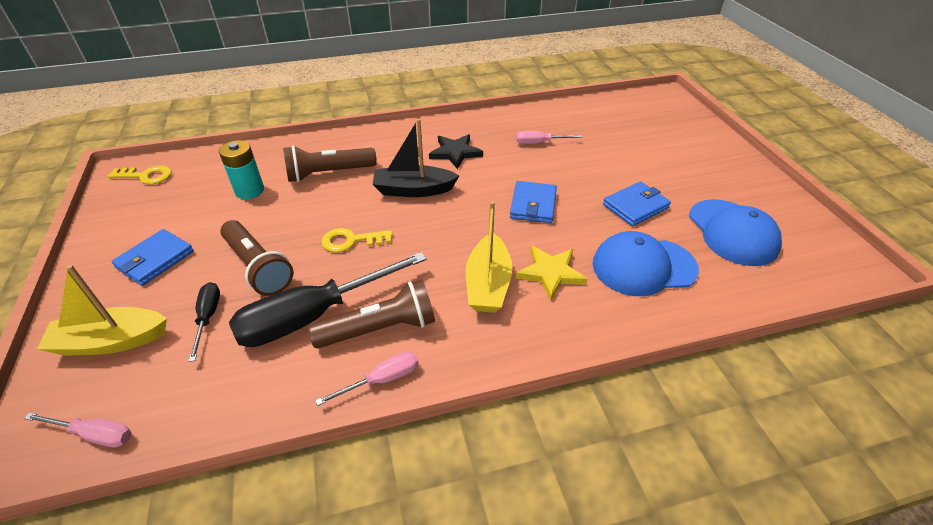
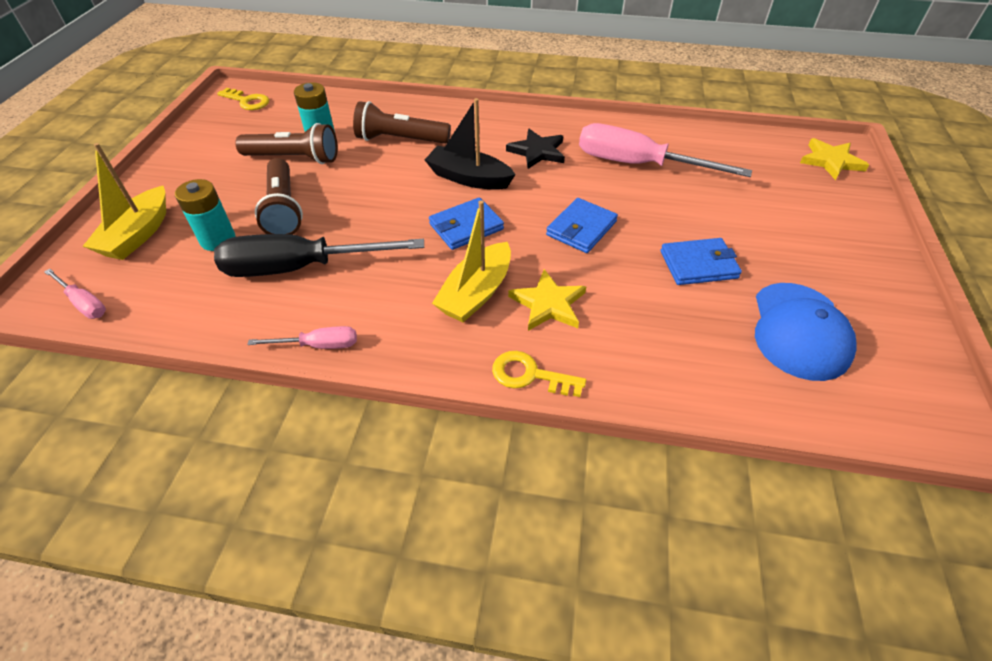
camera: 25 degrees right, 5 degrees up
yellow boat [37,265,167,356] -> yellow boat turned 90 degrees counterclockwise [83,143,166,260]
blue wallet [111,229,194,286] -> blue wallet moved to [429,197,504,250]
black screwdriver [189,282,220,362] -> turquoise battery [175,179,235,251]
brown flashlight [308,280,435,348] -> brown flashlight moved to [235,123,338,164]
yellow key [321,228,393,253] -> yellow key moved to [492,351,586,397]
pink screwdriver [516,131,582,144] -> pink screwdriver [579,123,752,177], size x2.13
blue cap [593,231,699,296] -> none
none -> yellow star [800,138,869,180]

